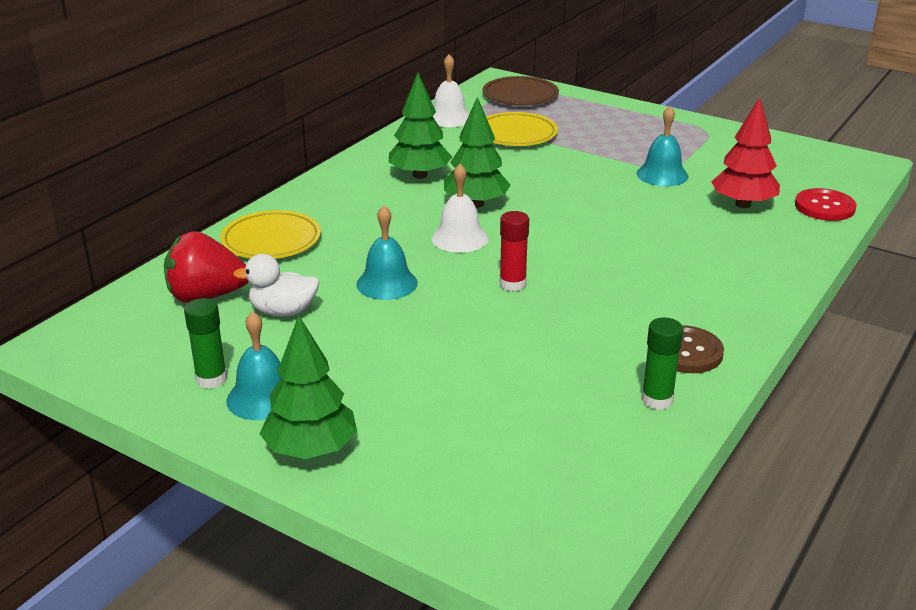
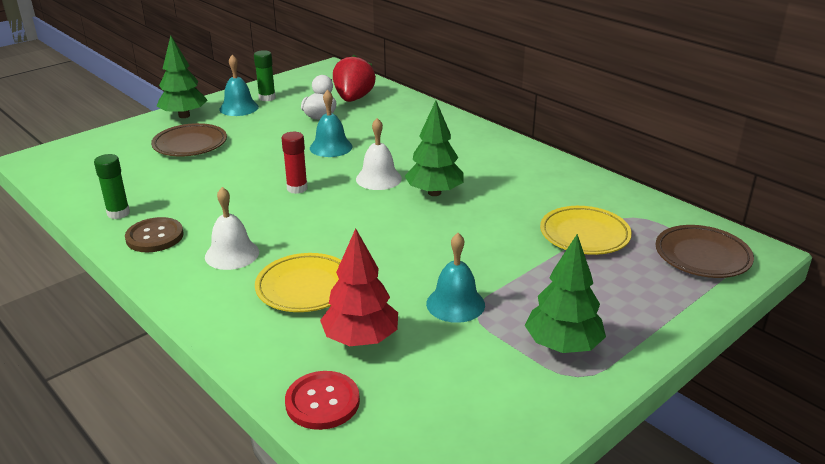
camera: 105 degrees right, 0 degrees up
yellow plate [220,210,321,259] -> yellow plate moved to [255,253,341,312]
green tree [389,73,452,179] -> green tree moved to [525,234,606,353]
white bell [433,54,470,127] -> white bell moved to [205,187,259,270]
none -> brown plate [151,123,227,157]

